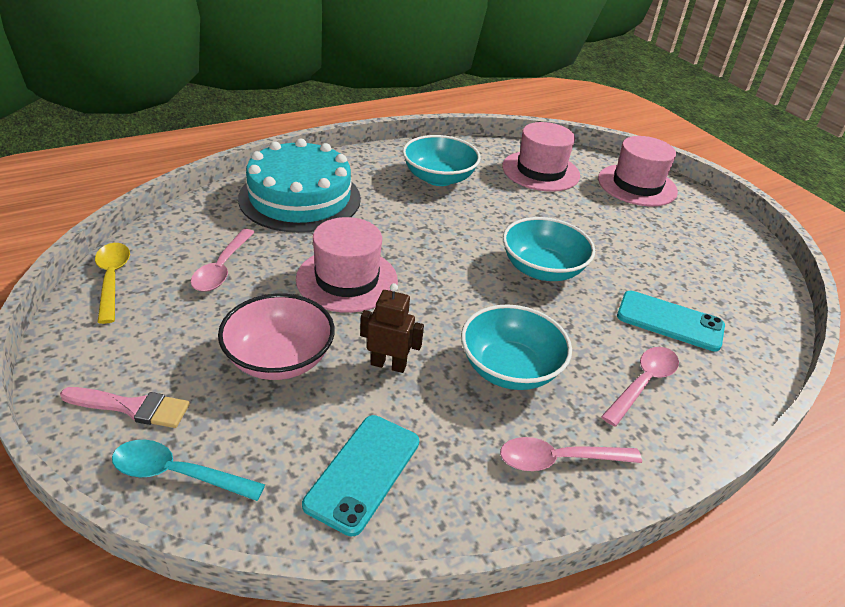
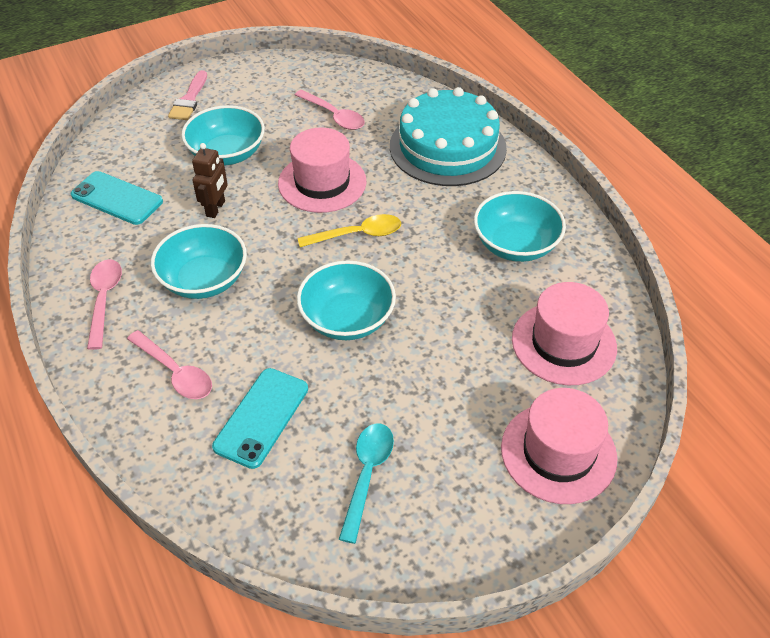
camera: 95 degrees right, 10 degrees up
yellow spoon [95,243,130,324] -> yellow spoon moved to [298,214,401,247]
turquoise spoon [112,440,265,501] -> turquoise spoon moved to [339,424,394,544]
pink spoon [191,229,255,292] -> pink spoon turned 150 degrees counterclockwise [295,90,365,130]
pink bowl [218,294,335,380] -> turquoise bowl [181,105,265,165]

